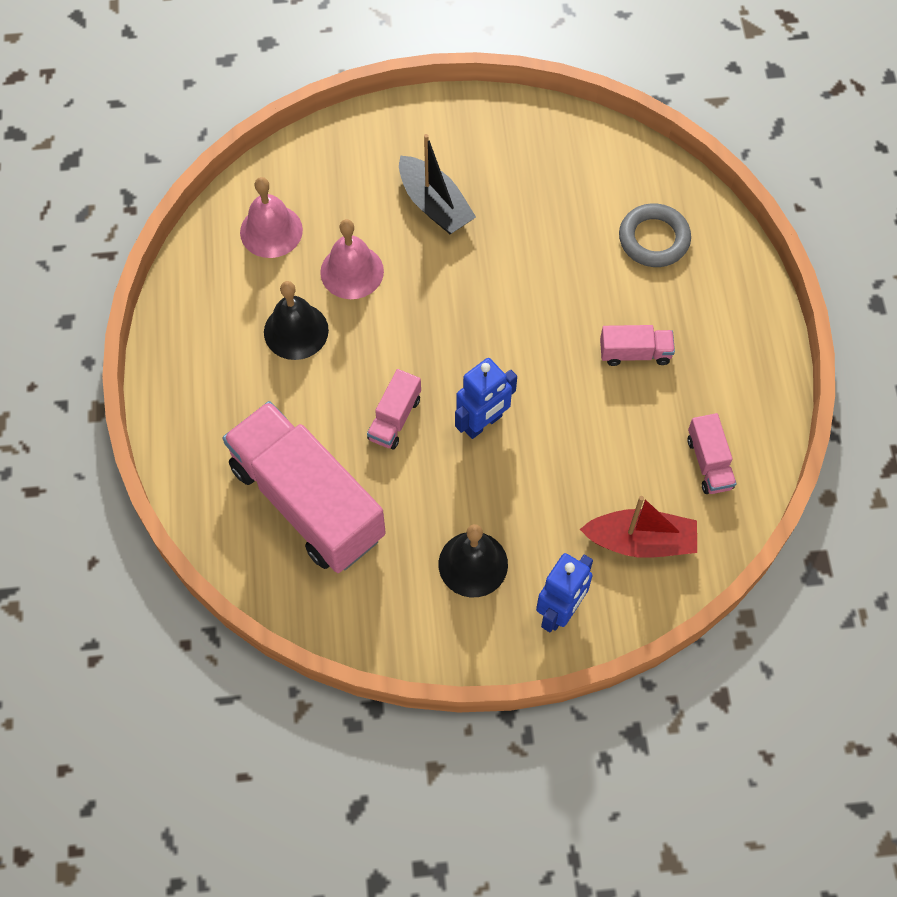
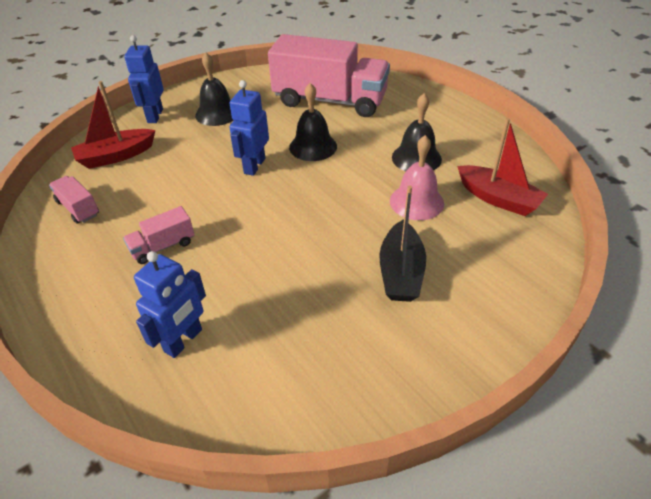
camera: 150 degrees right, 20 degrees down
pink bell [240,177,303,258] -> red boat [457,118,548,216]
pink truck [367,369,421,449] -> black bell [289,83,337,161]
black boat [399,134,476,234] -> black boat turned 105 degrees counterclockwise [380,186,426,302]
grey ring [619,203,691,267] -> blue robot [134,251,206,358]

